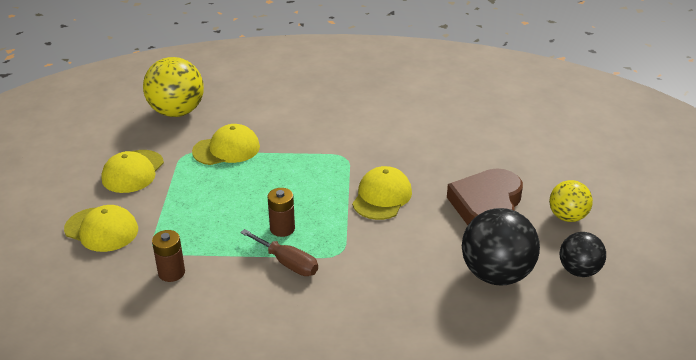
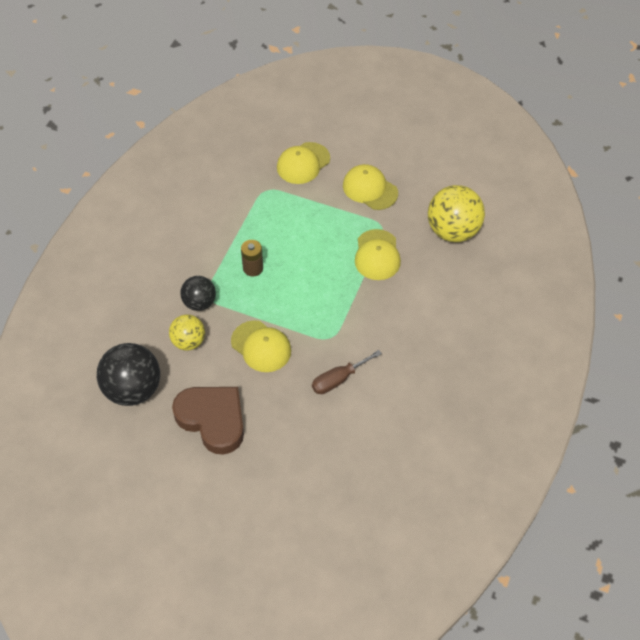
camera: 110 degrees right, 20 degrees up
brown battery [152,230,185,282] -> none
brown screwdriver [240,229,318,276] -> brown screwdriver moved to [312,350,382,394]
yellow ball [549,180,593,222] -> yellow ball moved to [169,314,205,351]
black ball [560,232,606,277] -> black ball moved to [180,276,216,311]

